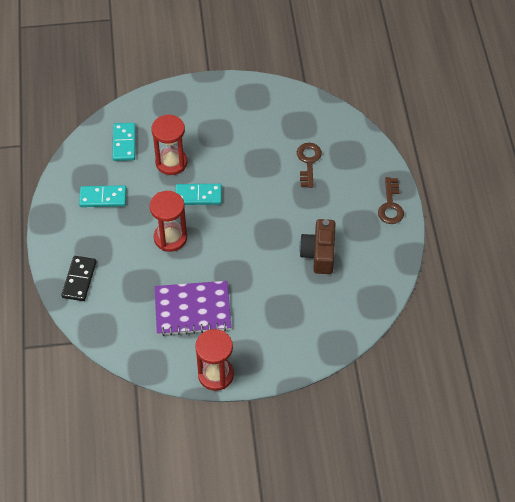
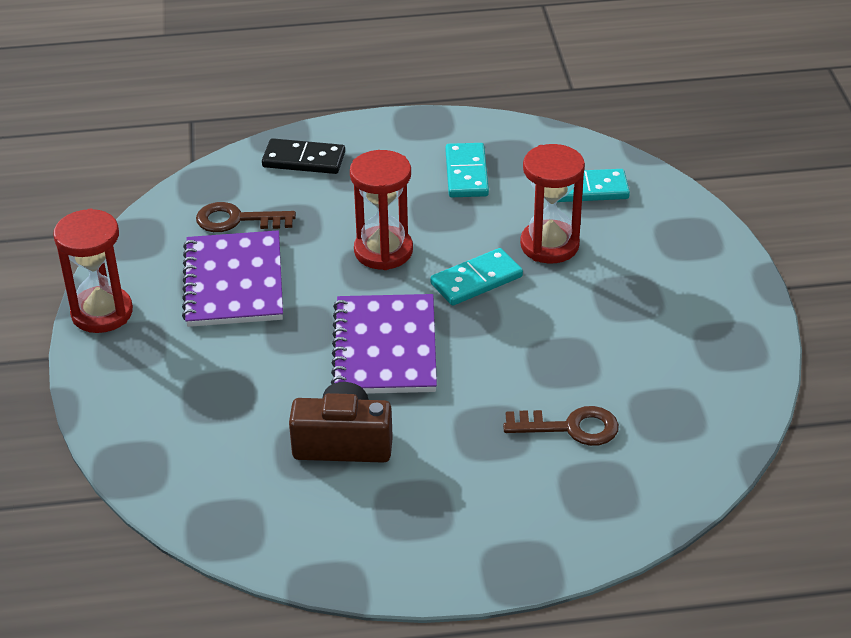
camera: 90 degrees right, 15 degrees down
turquoise domino [175,184,222,205] -> turquoise domino turned 60 degrees clockwise [430,248,523,306]
brown key [378,177,404,224] -> brown key moved to [196,202,296,232]
none -> purple notebook [331,294,437,394]

